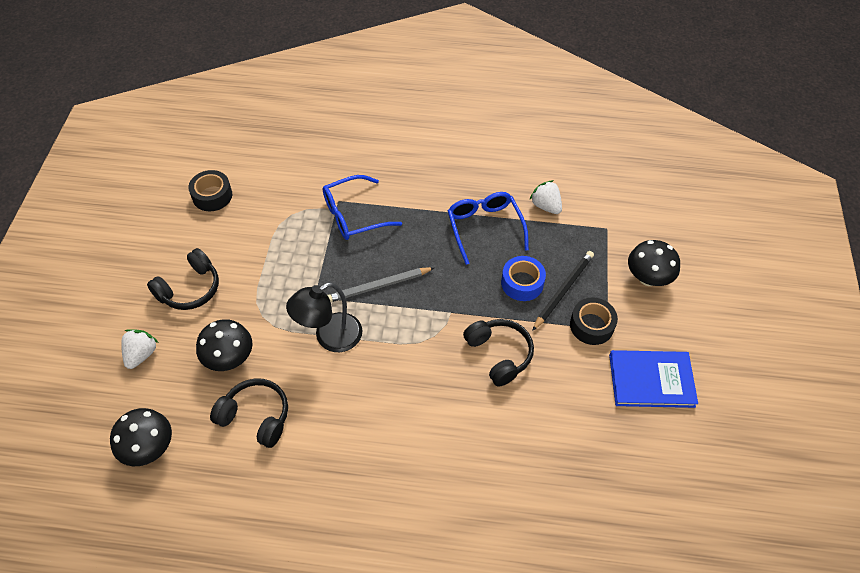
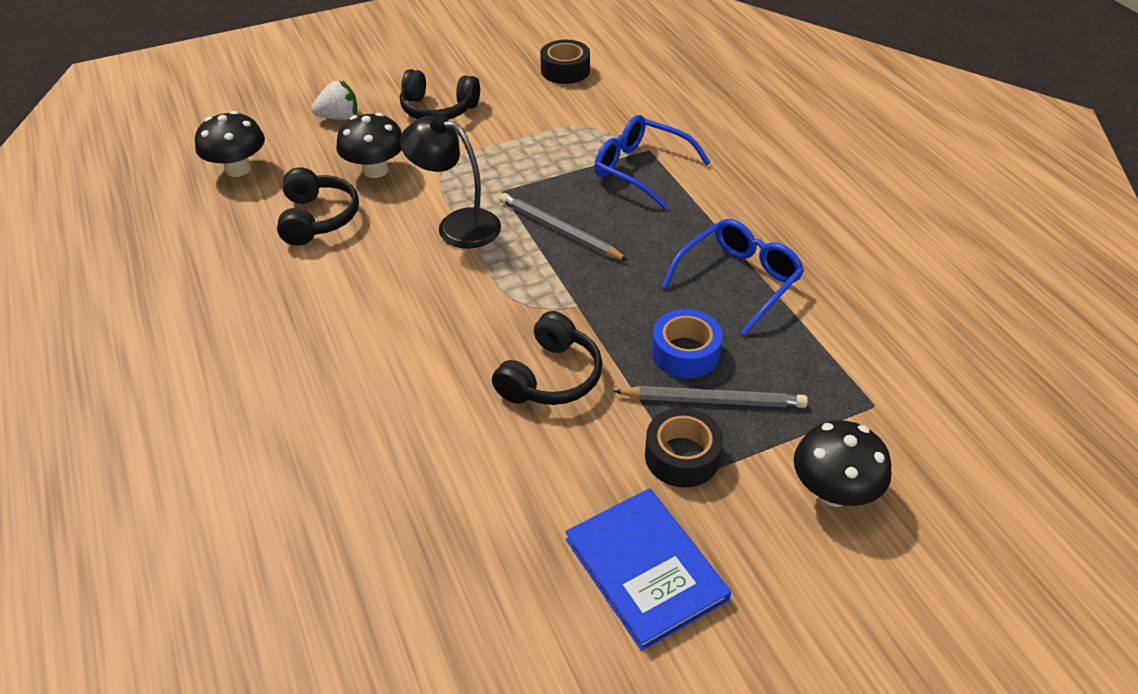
camera: 60 degrees right, 10 degrees down
white strawberry [530,180,562,214] -> none
black pencil [532,251,594,331] -> grey pencil [613,386,808,408]

